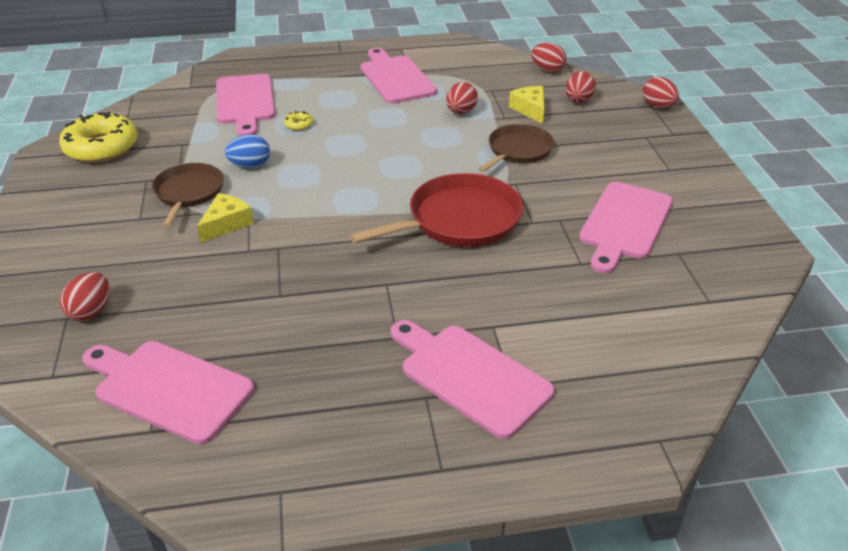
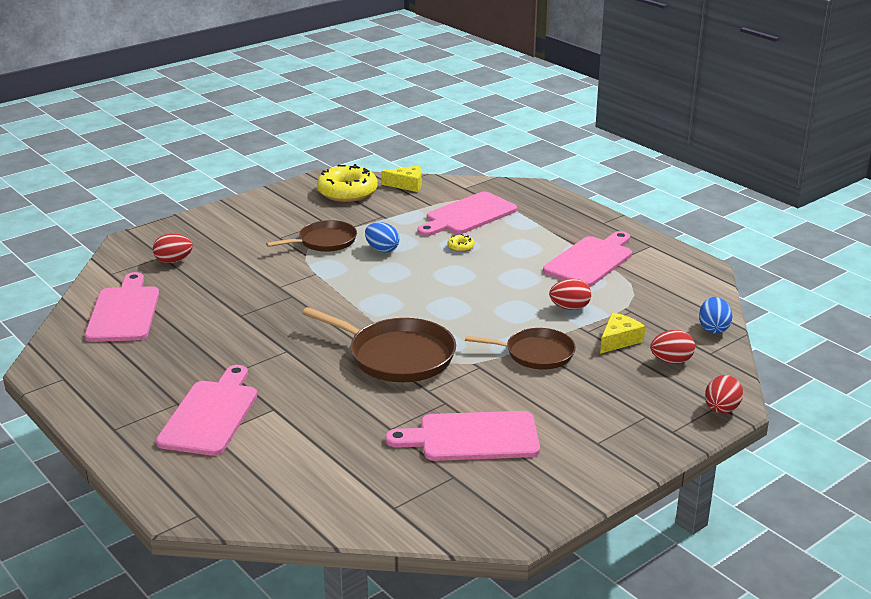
camera: 60 degrees right, 10 degrees down
yellow cheese [197,193,254,243] -> yellow cheese moved to [381,165,422,192]
red pan [350,173,523,247] -> brown pan [302,307,456,382]
red egg [531,43,567,73] -> blue egg [699,297,732,334]

